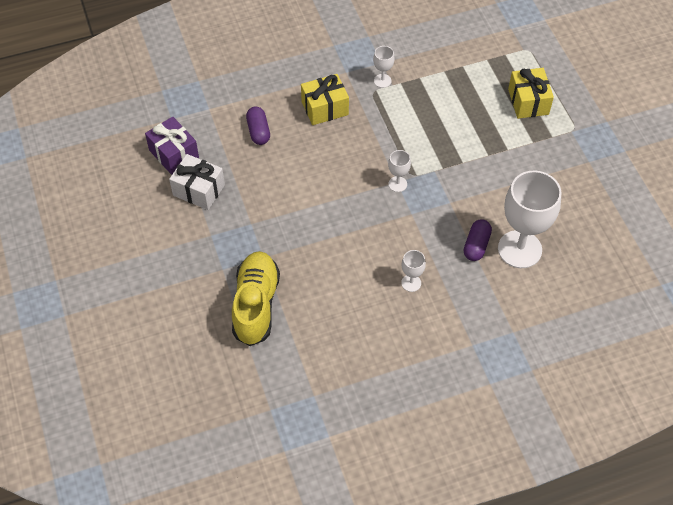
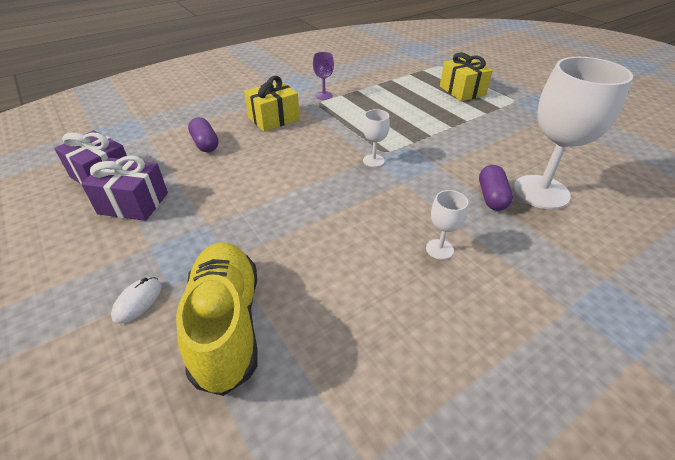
camera: 15 degrees left, 15 degrees down
white gift [169,154,225,210] -> purple gift [81,156,168,221]
white goblet [373,46,395,88] -> purple goblet [313,52,334,100]
none -> white mouse [111,277,162,324]

